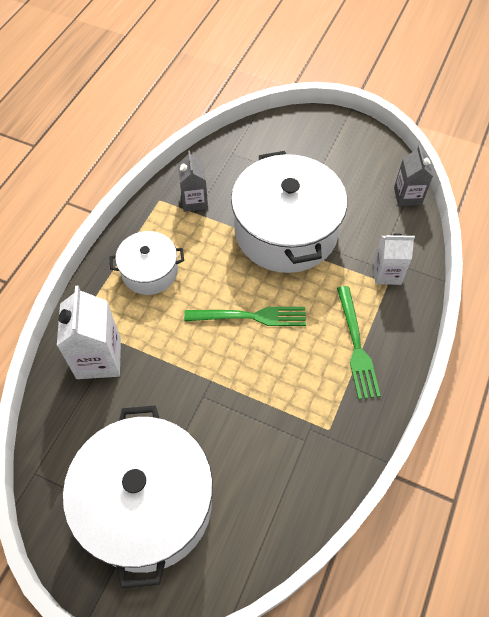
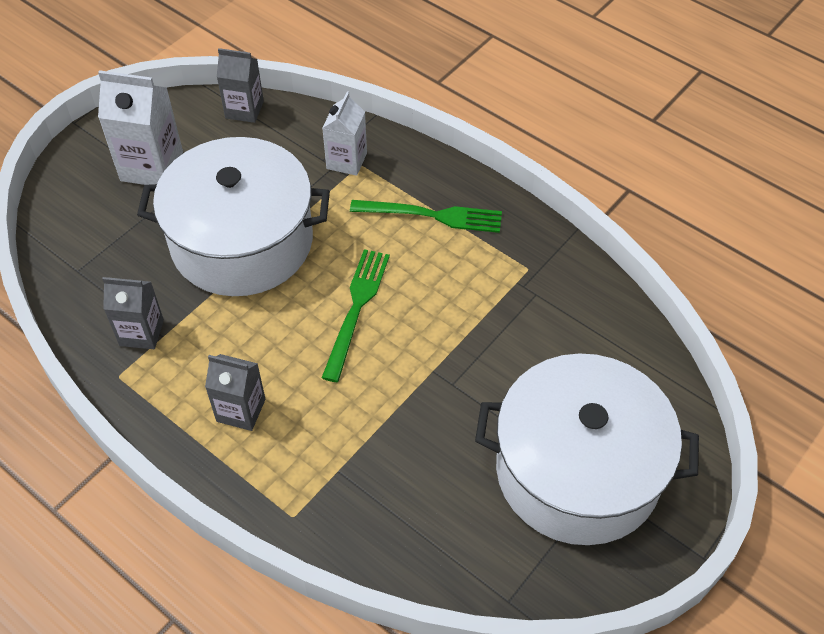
camera: 75 degrees left, 5 degrees down
white carton [57,286,121,379] -> white carton moved to [98,70,183,185]
white pot [110,231,184,295] -> grey carton [205,354,266,431]

